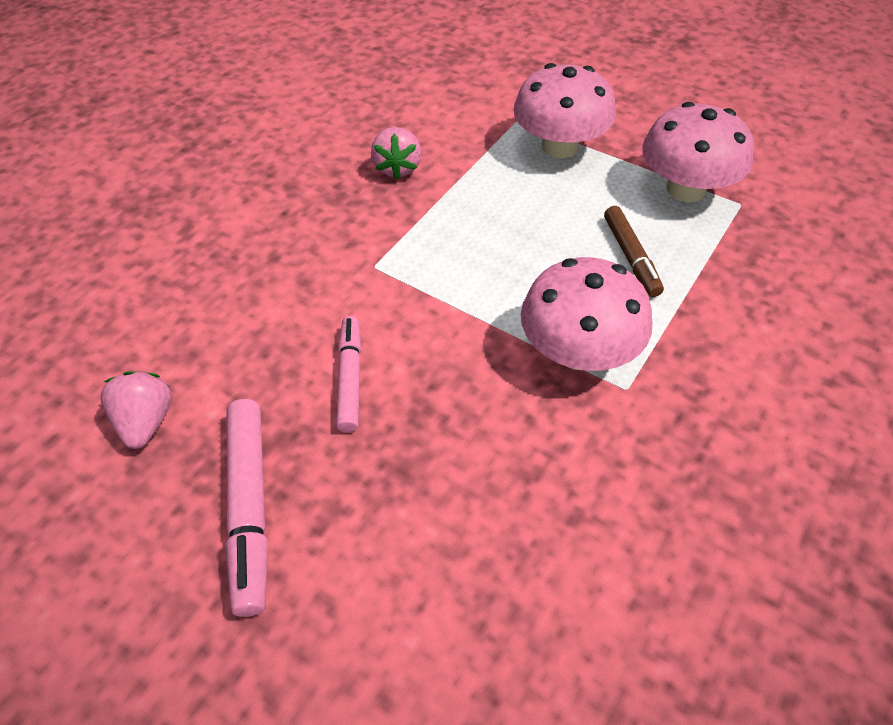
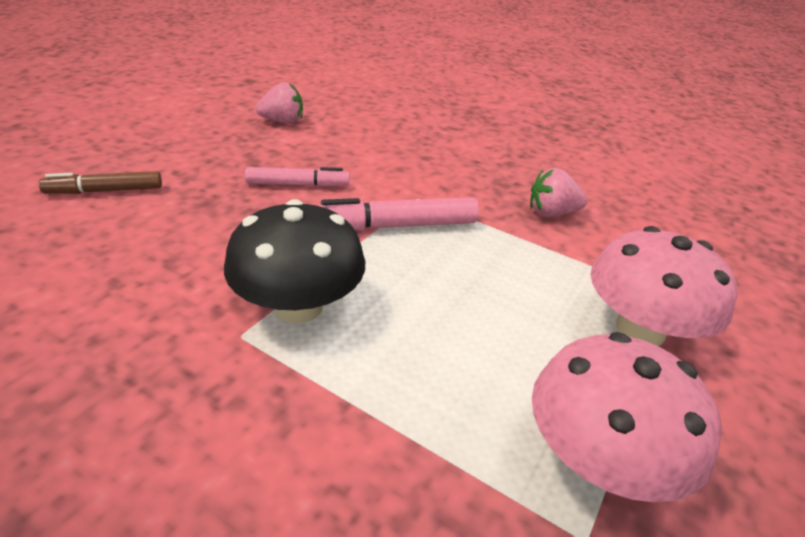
camera: 85 degrees right, 15 degrees down
pink marker [225,399,268,617] -> pink marker moved to [316,197,479,230]
pink mushroom [521,257,653,371] -> black mushroom [224,199,365,324]
brown marker [604,206,664,297] -> brown marker moved to [39,171,162,194]

